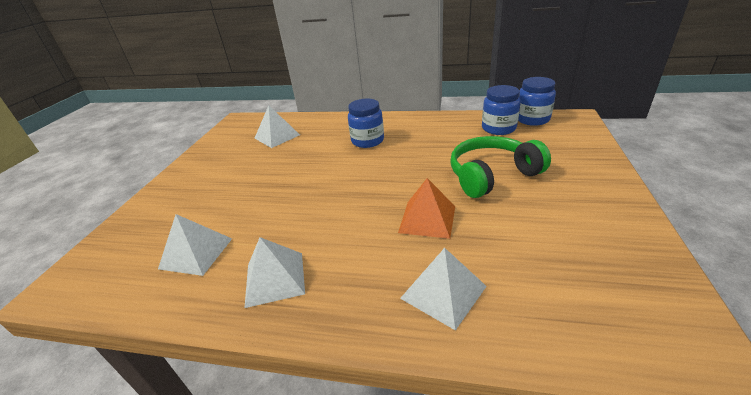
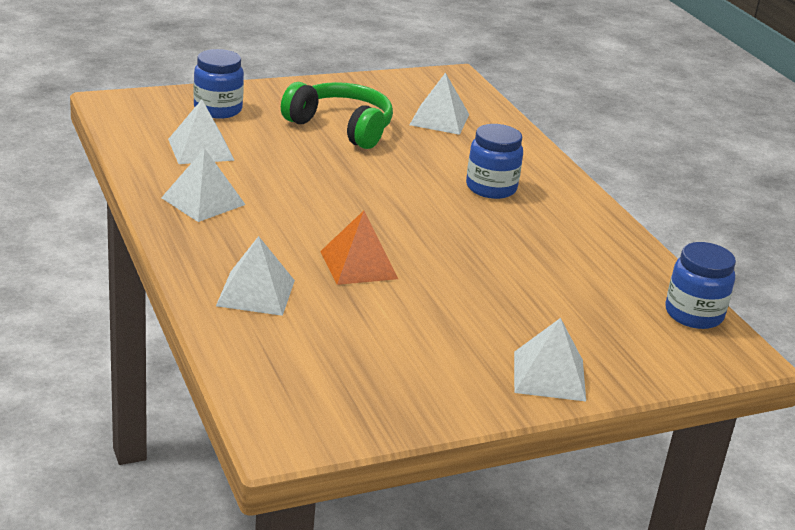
camera: 50 degrees right, 5 degrees down
green headphones [450,136,551,198] -> green headphones moved to [281,82,393,149]
blue jar [482,85,521,135] -> blue jar moved to [193,49,244,119]
none -> white pyramid [514,318,586,401]

